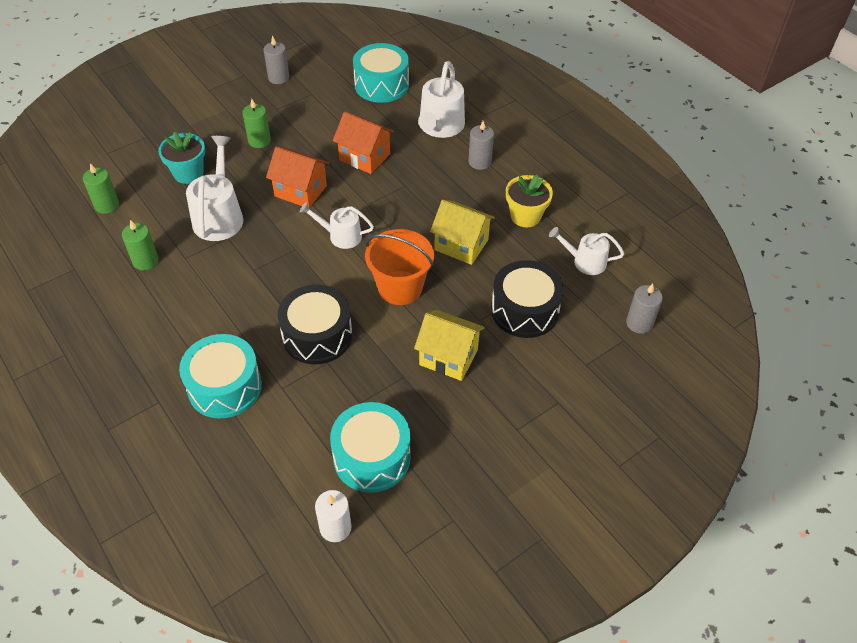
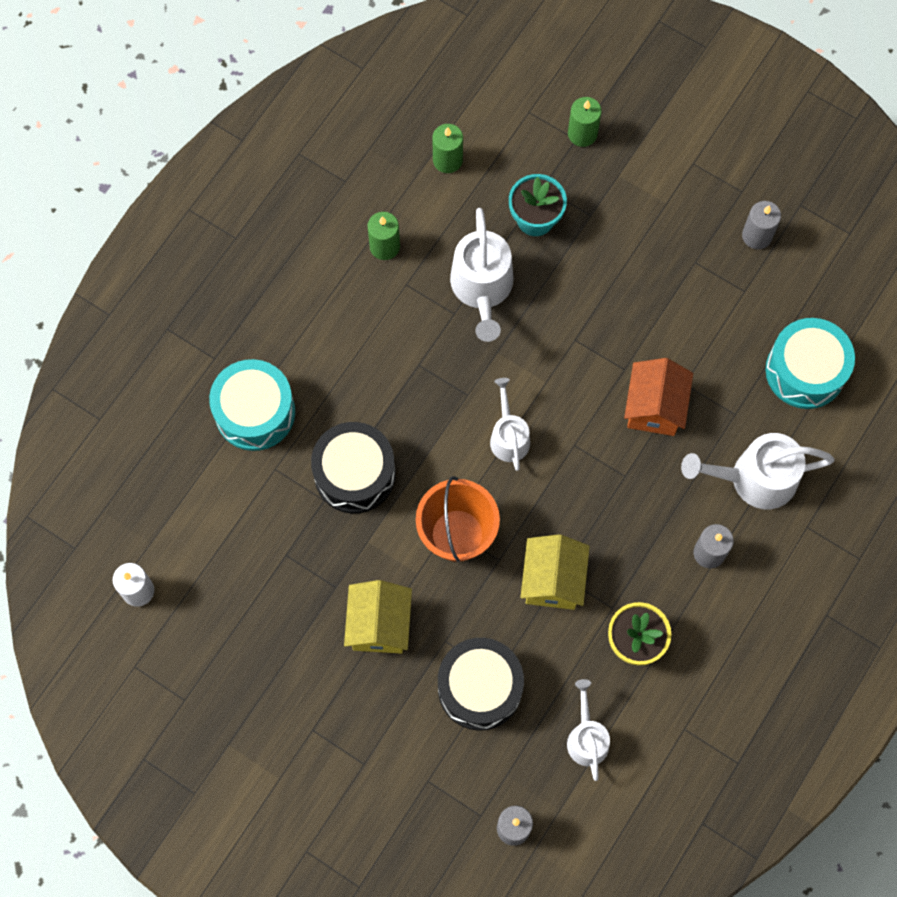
camera: 70 degrees right, 20 degrees up
white watering can [186,136,244,241] -> white watering can turned 105 degrees clockwise [450,208,514,342]
green candle [242,99,271,148] -> green candle moved to [568,97,602,147]
orange house [266,146,329,208] -> none
turquoise drum [330,402,411,493] -> none

